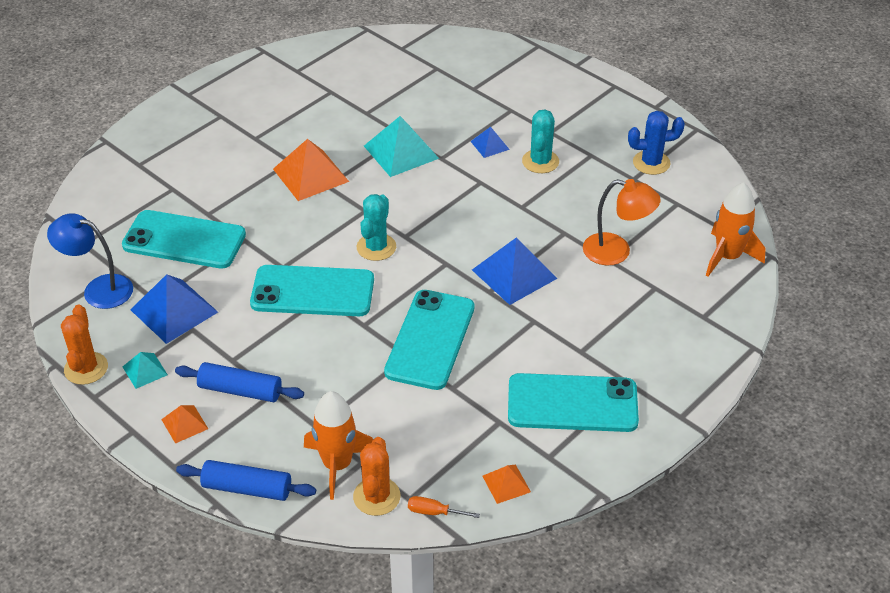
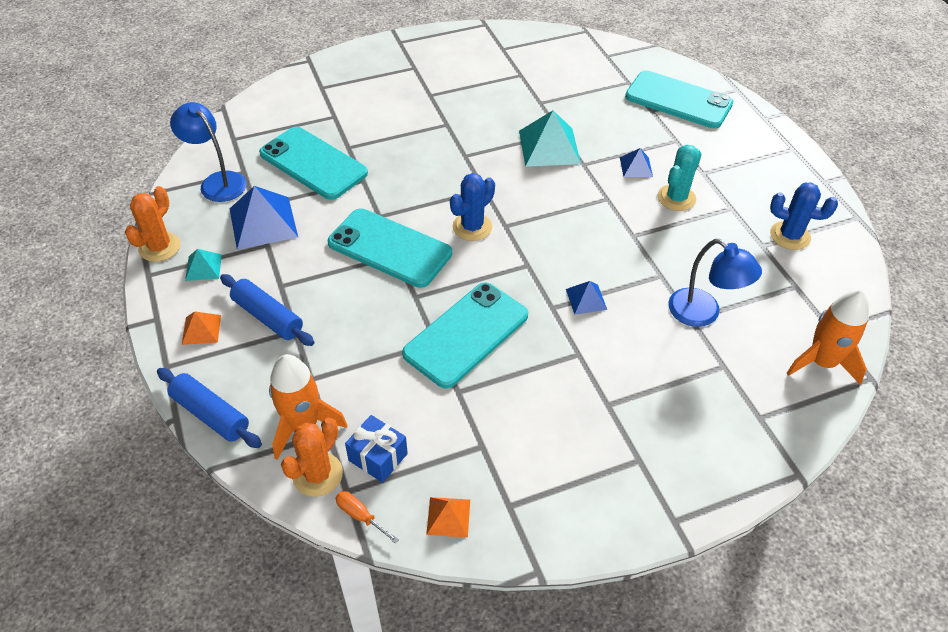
camera: 25 degrees right, 5 degrees up
orange pyramid [273,139,349,201] -> none
turquoise cactus [357,194,396,261] -> blue cactus [450,173,495,241]
blue pyramid [472,237,558,305] -> blue pyramid [566,281,607,315], size x0.52
turquoise phone [508,373,639,432] -> turquoise phone moved to [625,70,733,128]
orange lamp [583,179,661,265] -> blue lamp [668,239,762,327]
none -> blue gift [345,415,408,483]

